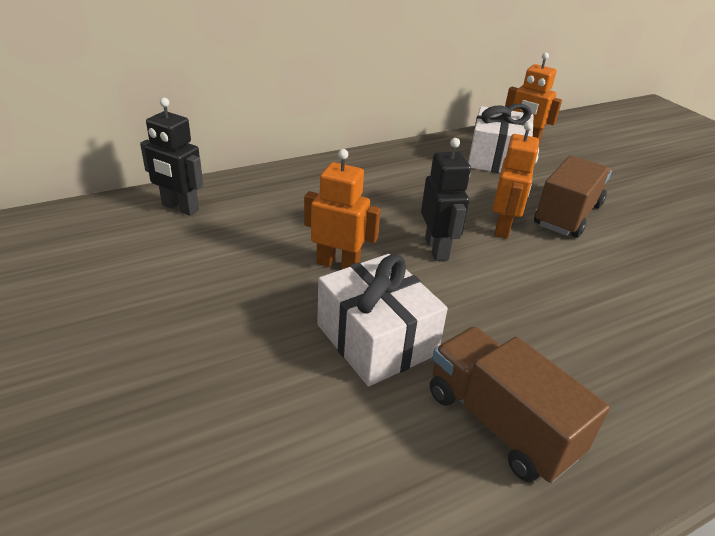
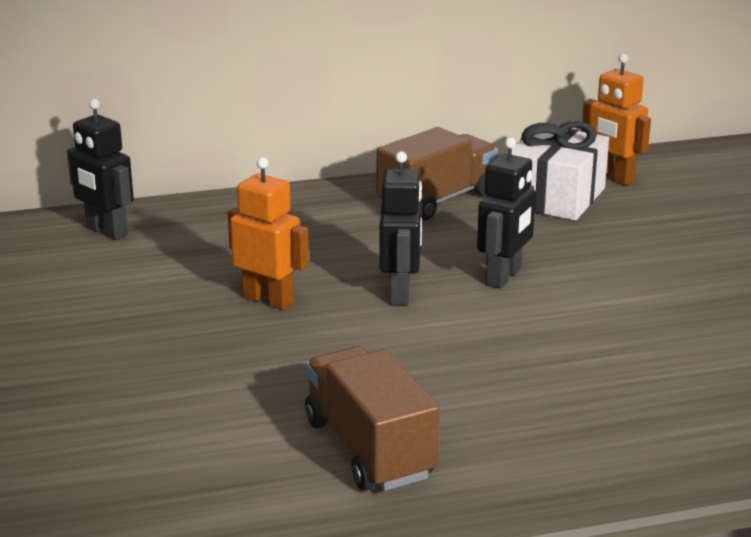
camera: 15 degrees right, 10 degrees down
white gift [317,254,448,387] -> none
orange robot [493,121,539,239] -> black robot [477,137,536,289]
brown truck [534,155,612,238] -> brown truck moved to [377,127,498,221]

